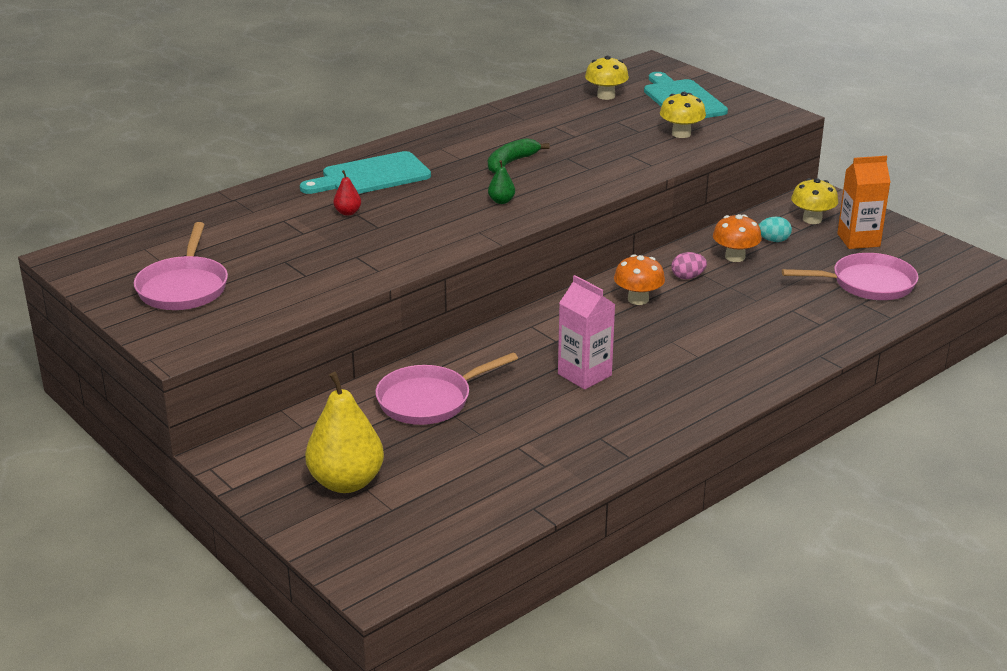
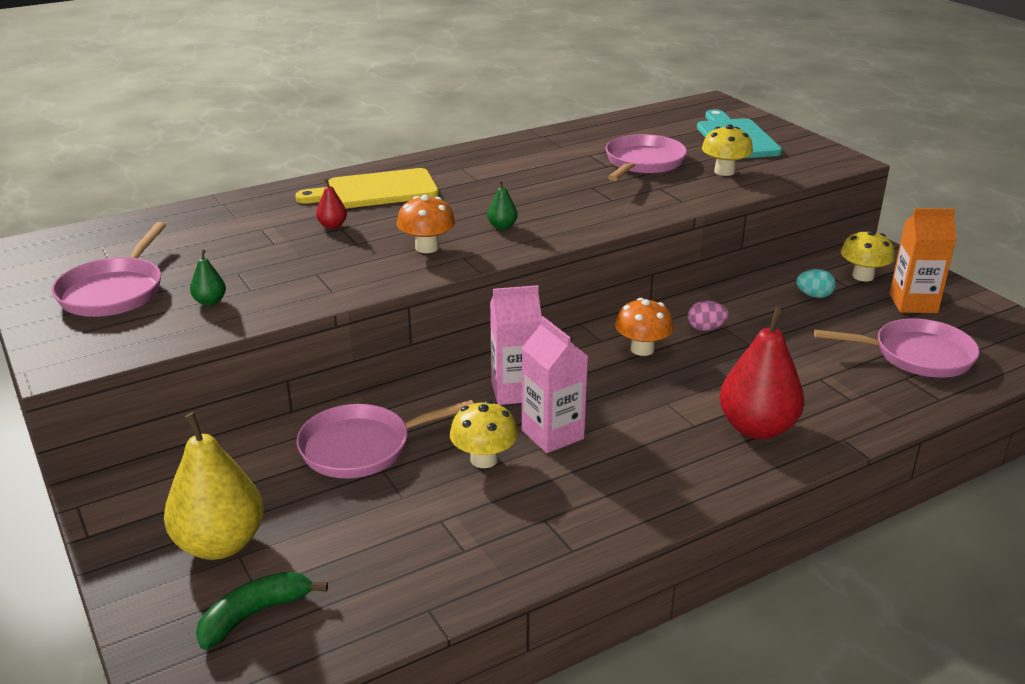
camera: 10 degrees right, 0 degrees up
turquoise cutting board [300,151,431,194] -> yellow cutting board [295,168,439,208]
green banana [488,138,550,174] -> green banana moved to [196,571,328,650]
yellow mushroom [585,55,629,100] -> yellow mushroom moved to [450,400,518,468]
orange mushroom [713,214,762,262] -> orange mushroom moved to [397,195,455,253]
none -> green pear [190,249,226,306]
none -> pink carton [490,285,542,405]
none -> pink pan [606,134,687,181]
none -> red pear [719,307,804,439]

